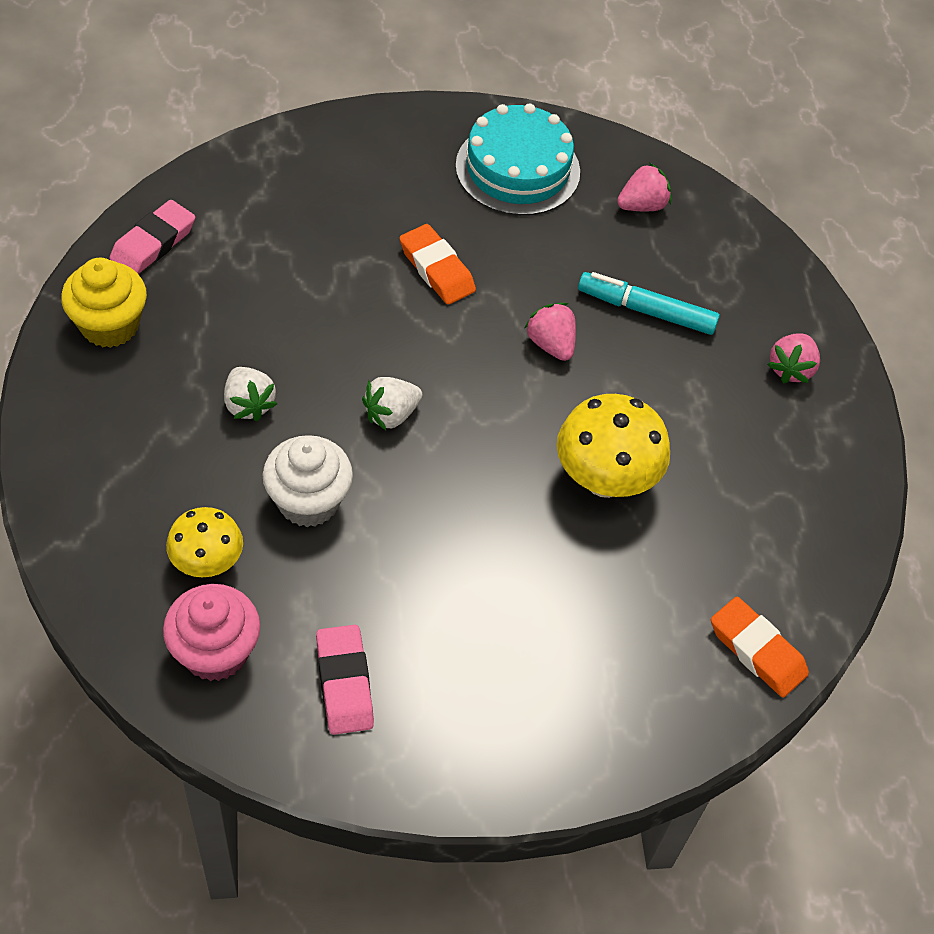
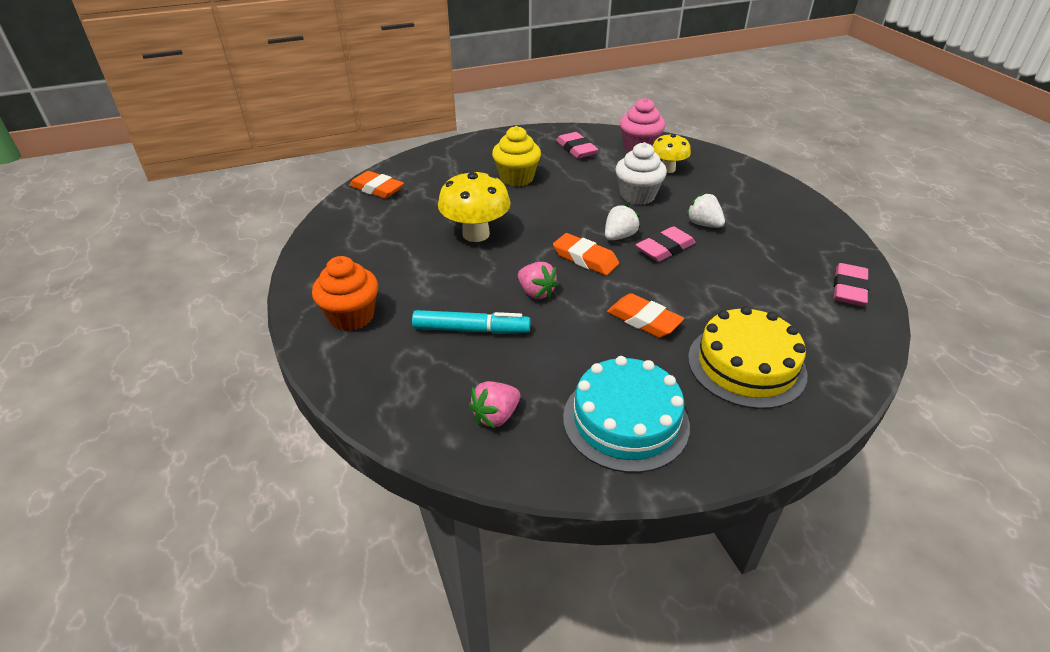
camera: 170 degrees right, 15 degrees down
yellow cupcake [61,258,147,348] -> yellow cupcake moved to [492,126,541,186]
pink strawberry [767,334,820,383] -> orange cupcake [312,256,378,331]
none -> orange eraser [553,233,619,275]
none -> pink eraser [636,226,696,262]
none -> yellow cake [688,306,808,409]

